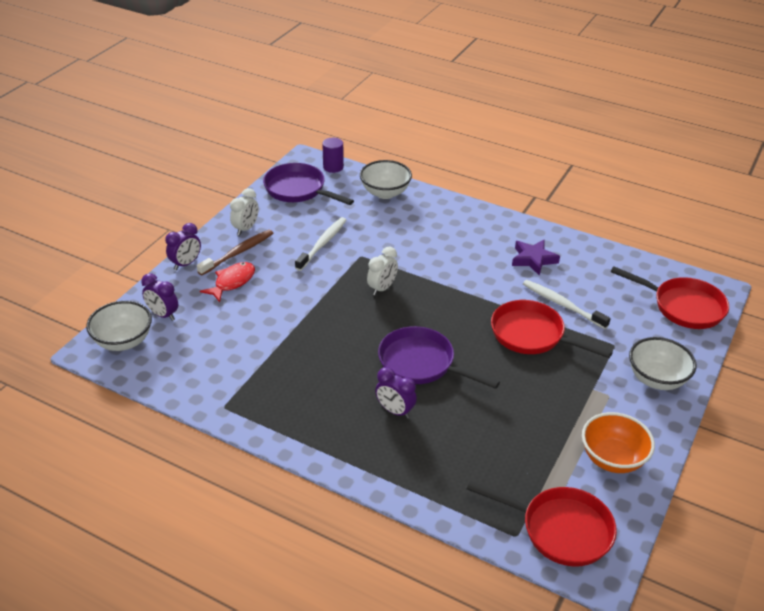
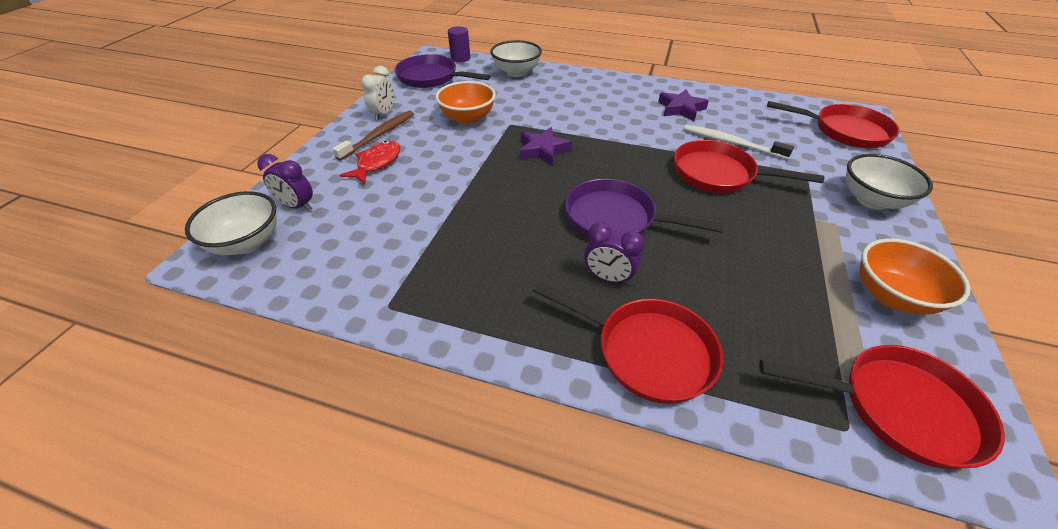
camera: 10 degrees left, 5 degrees up
purple clock [165,223,201,270] -> none
white toothbrush [295,217,347,271] -> orange bowl [435,81,496,124]
white clock [367,246,398,296] -> purple star [520,127,572,165]
none -> red pan [533,282,723,404]

